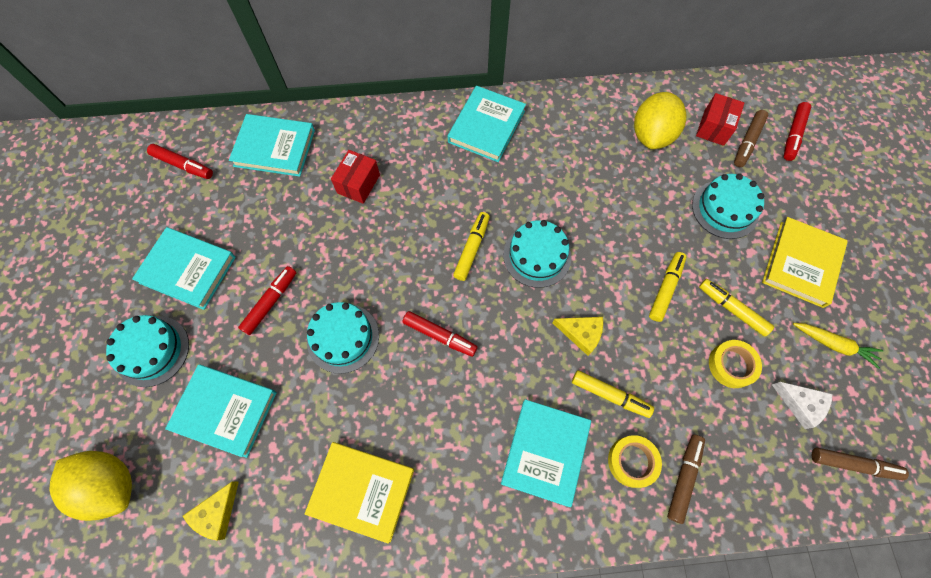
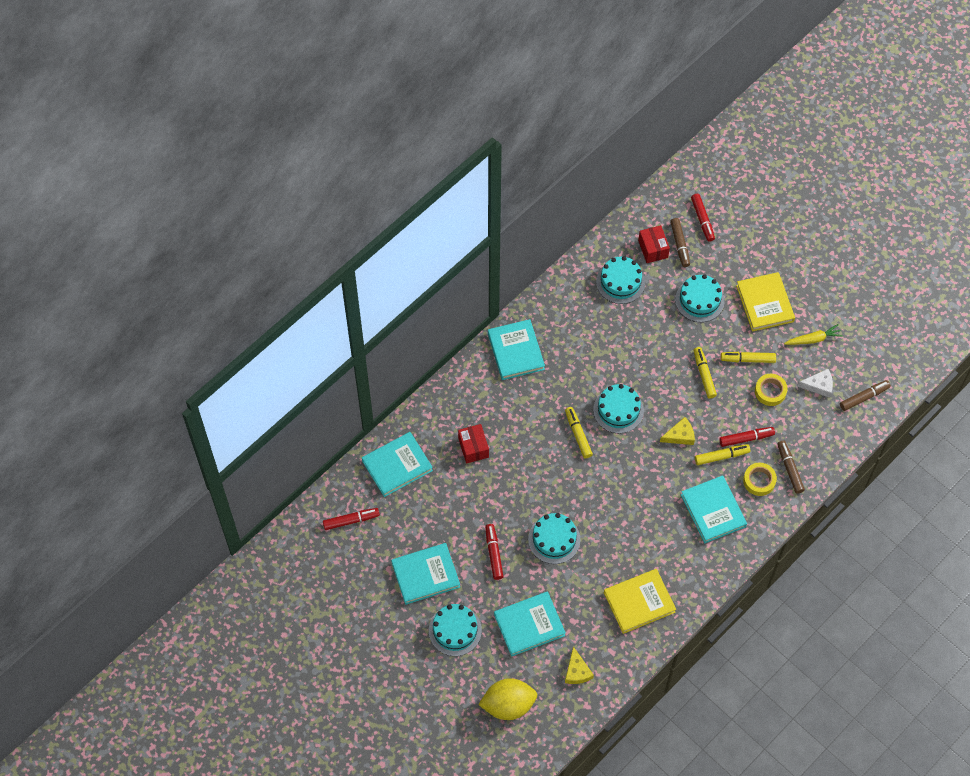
camera: 40 degrees left, 5 degrees down
red marker [402,311,478,357] -> red marker moved to [719,427,775,447]
yellow lemon [634,92,686,149] -> turquoise cake [596,256,645,304]

